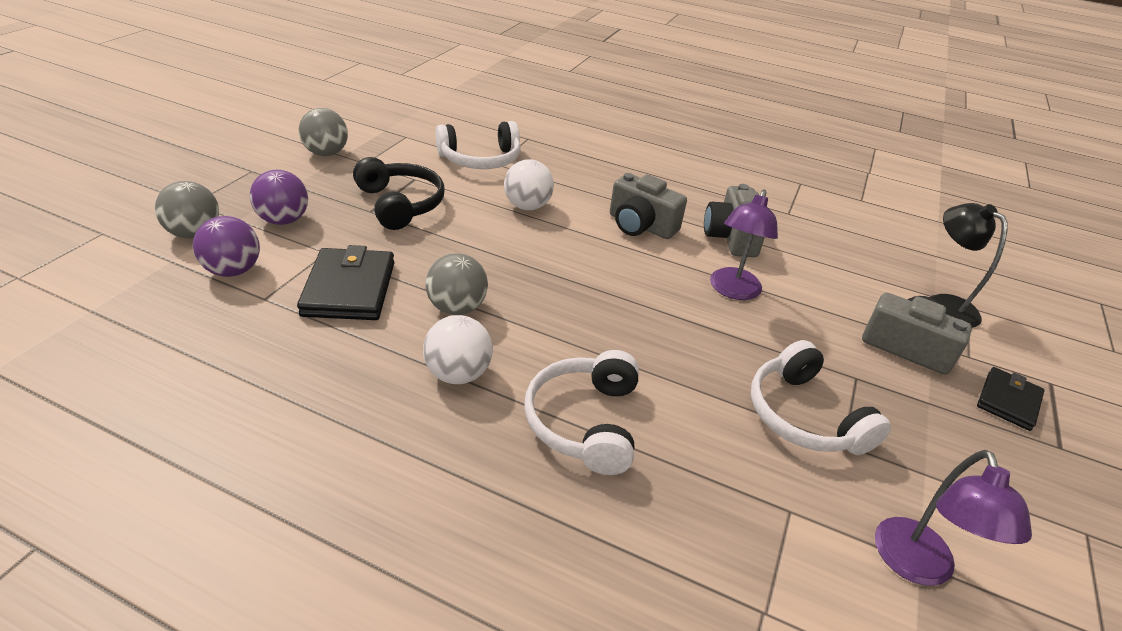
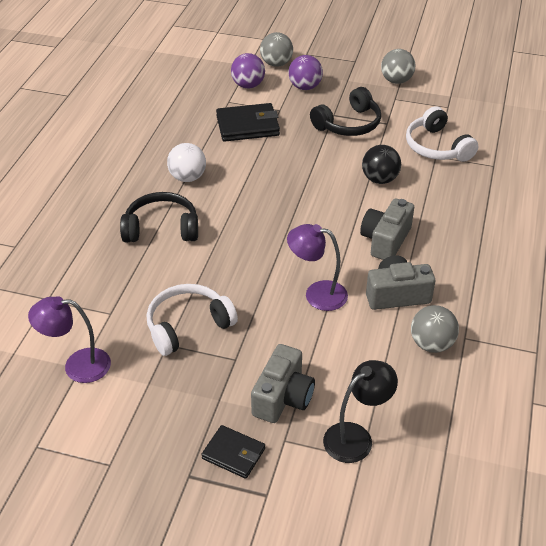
camera: 85 degrees right, 5 degrees up
grey ball [425,253,488,315] -> grey ball moved to [411,305,459,353]
white ball [504,159,554,210] -> black ball [362,145,401,184]
white headphones [524,350,639,475] -> black headphones [120,192,198,243]

